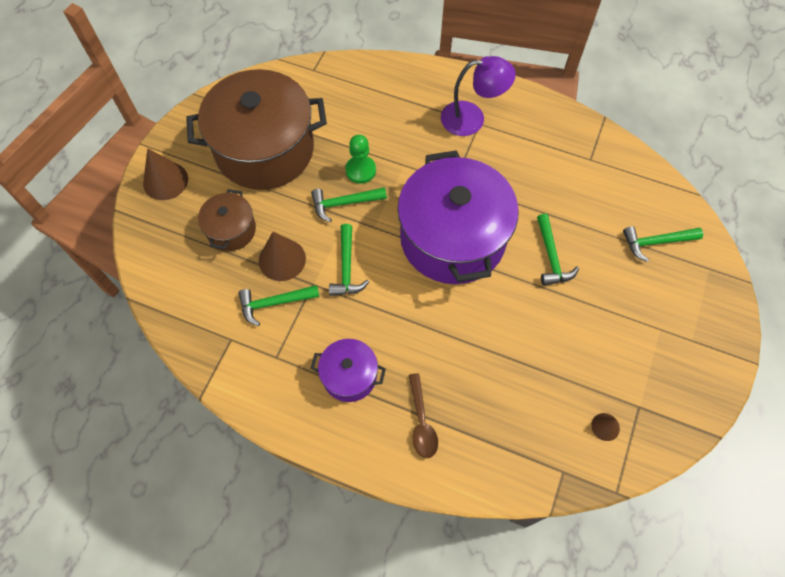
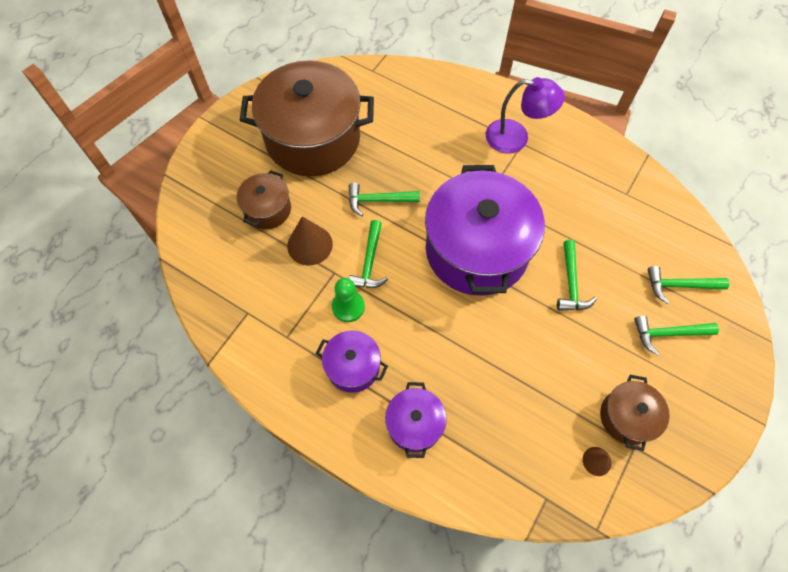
camera: 10 degrees right, 0 degrees up
brown cone [143,148,188,200] -> none
green hammer [238,285,319,326] -> green hammer moved to [634,316,719,355]
green pawn [345,135,376,184] -> green pawn moved to [332,278,365,322]
brown spoon [409,373,438,458] -> purple pot [385,382,447,458]
none -> brown pot [600,375,670,451]

